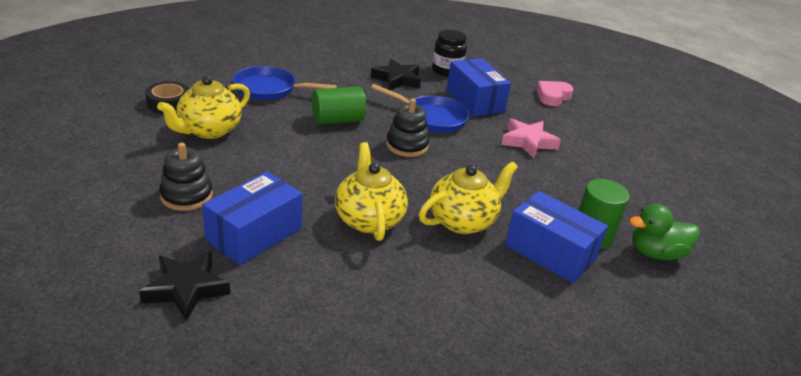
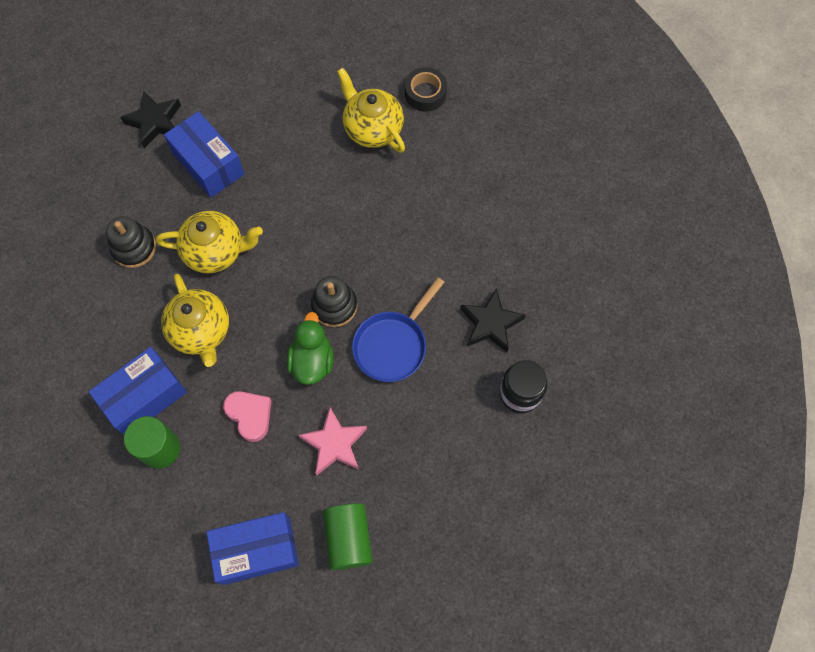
camera: 105 degrees right, 35 degrees up
black stacking toy [159,143,213,211] -> black stacking toy moved to [106,216,156,268]
blue pan [233,66,337,101] -> none
green cylinder [312,86,366,125] -> green cylinder moved to [323,503,373,570]
blue box [446,58,511,117] -> blue box moved to [206,512,299,585]
pink heart [537,81,573,106] -> pink heart moved to [223,391,272,442]
green duck [629,204,700,260] -> green duck moved to [287,312,334,385]

